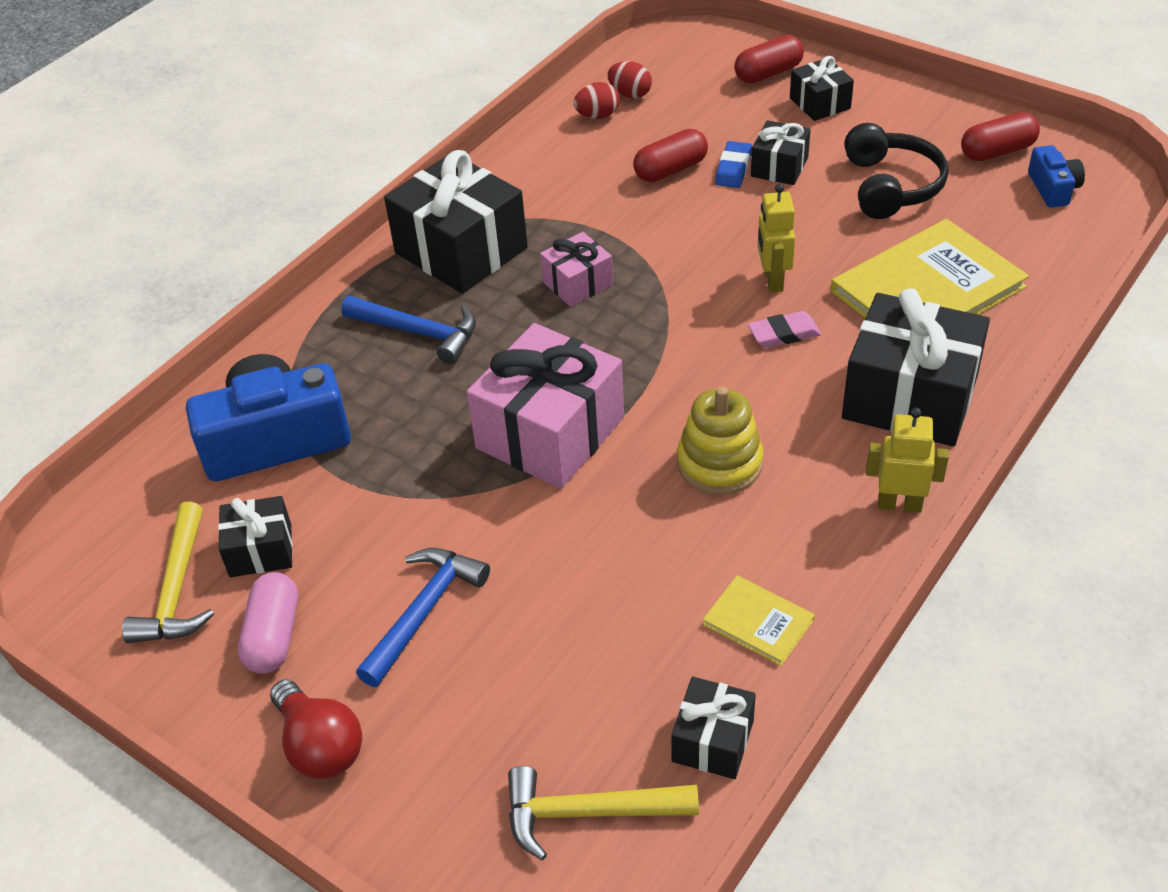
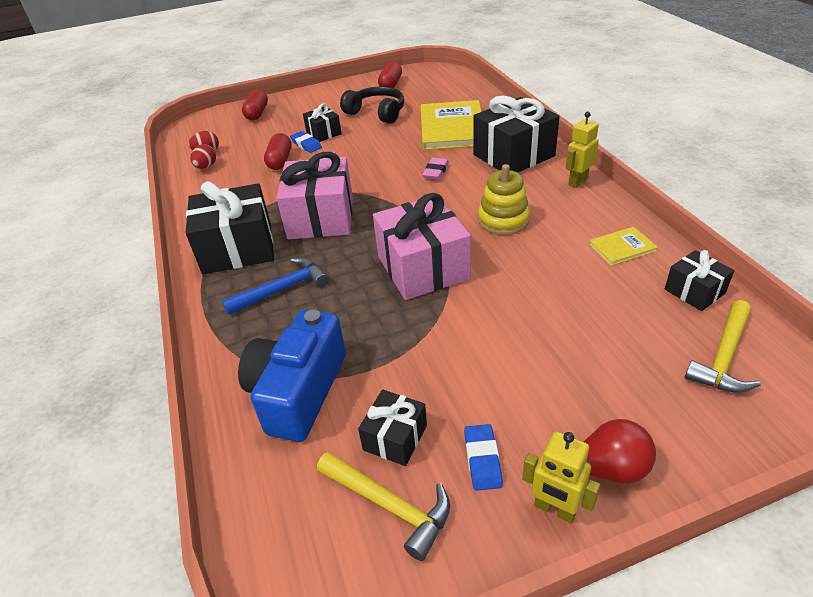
camera: 55 degrees left, 5 degrees down
pink capsule [238,572,298,674] -> blue eraser [464,424,503,491]
blue hammer [356,548,490,687] -> none
pink gift [540,232,613,307] -> pink gift [277,152,353,239], size x1.94
yellow robot [758,184,795,293] -> yellow robot moved to [522,431,600,523]
black gift [790,56,854,121] -> none
blue camera [1028,145,1085,208] -> none

